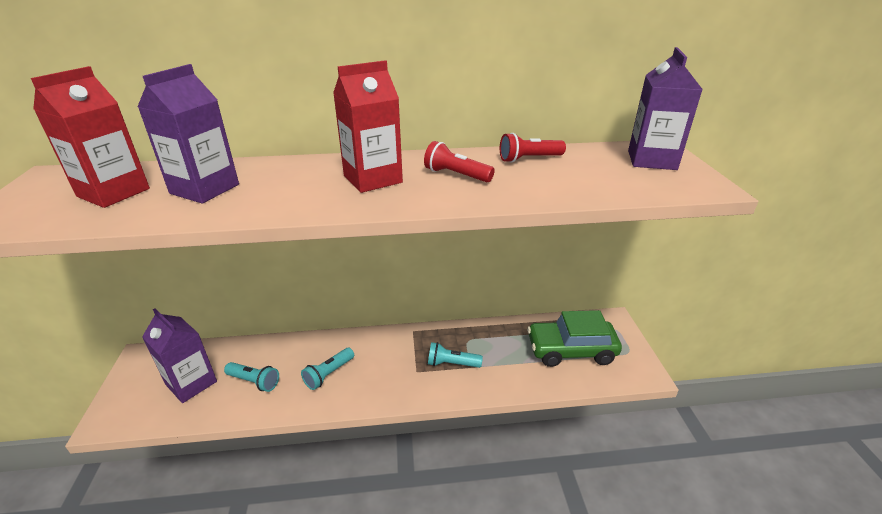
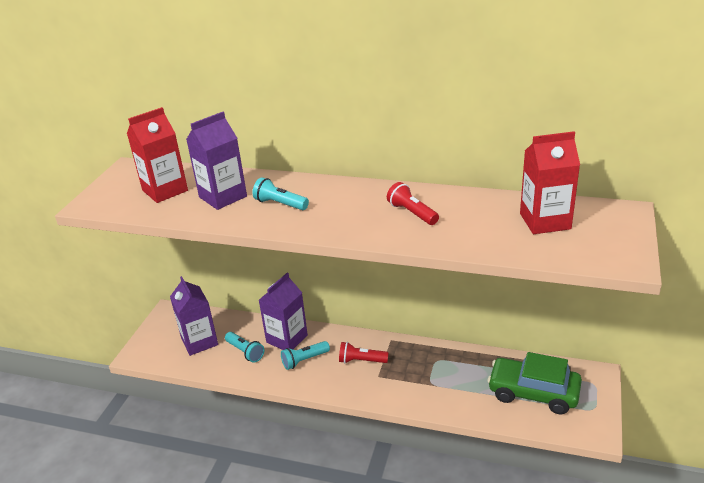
camera: 25 degrees right, 0 degrees up
red carton [333,60,403,193] -> red carton moved to [520,131,580,234]
turquoise flashlight [428,342,483,368] -> turquoise flashlight moved to [252,177,309,210]
red flashlight [500,133,566,163] -> red flashlight moved to [339,342,389,363]
purple carton [628,47,703,170] -> purple carton moved to [259,273,308,350]

